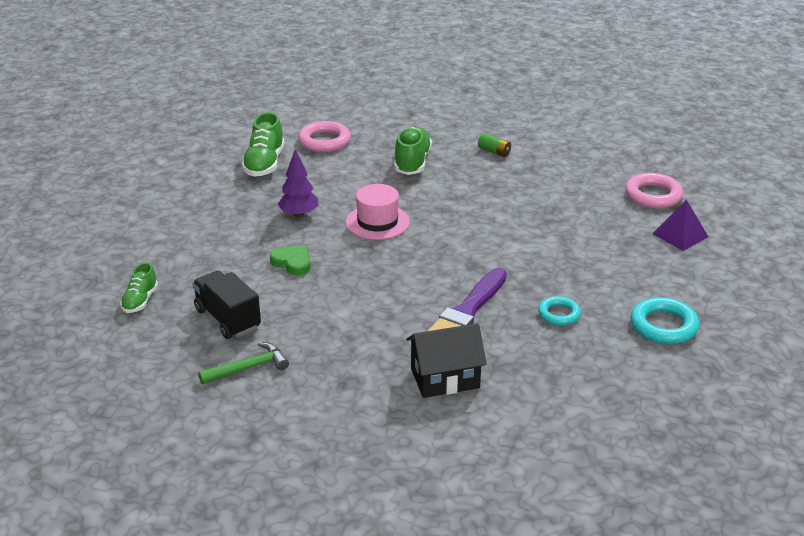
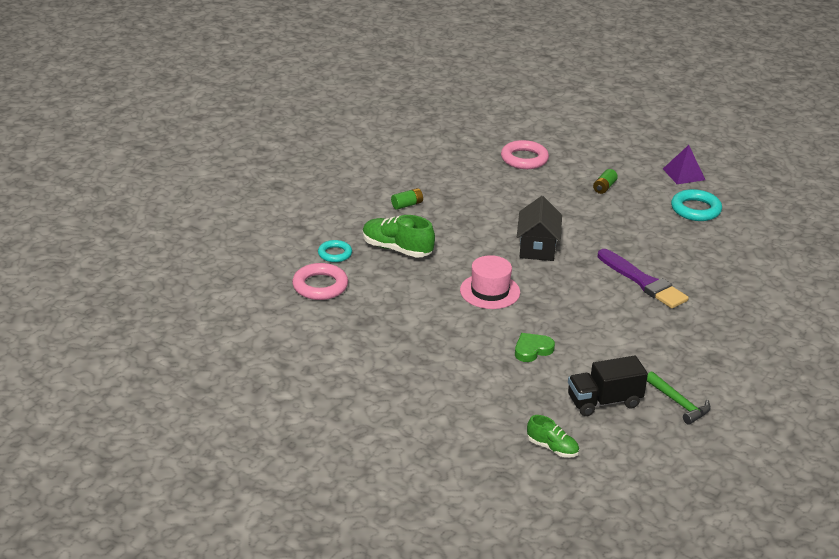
camera: 70 degrees left, 0 degrees up
green hammer [198,342,289,384] -> green hammer turned 150 degrees clockwise [647,371,711,425]
green shoe [241,112,284,177] -> none
purple tree [278,149,318,217] -> none
black house [406,323,487,398] -> black house moved to [517,196,562,261]
turquoise ring [538,296,581,326] -> turquoise ring moved to [318,240,352,262]
purple pyramid [652,199,708,251] -> purple pyramid moved to [663,145,705,184]
none -> green battery [593,169,618,194]

